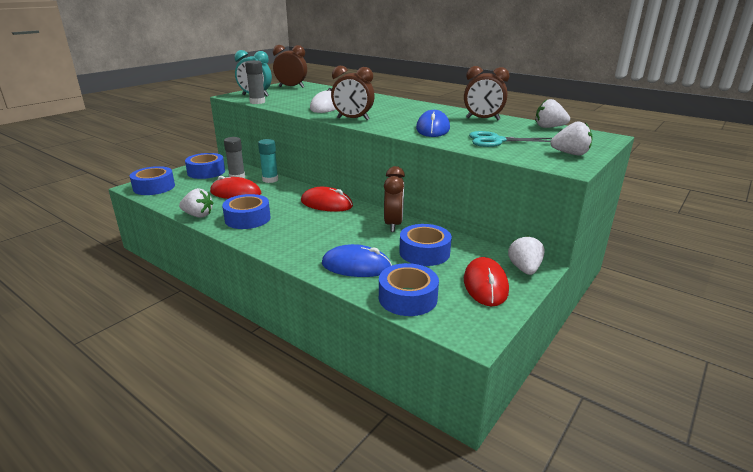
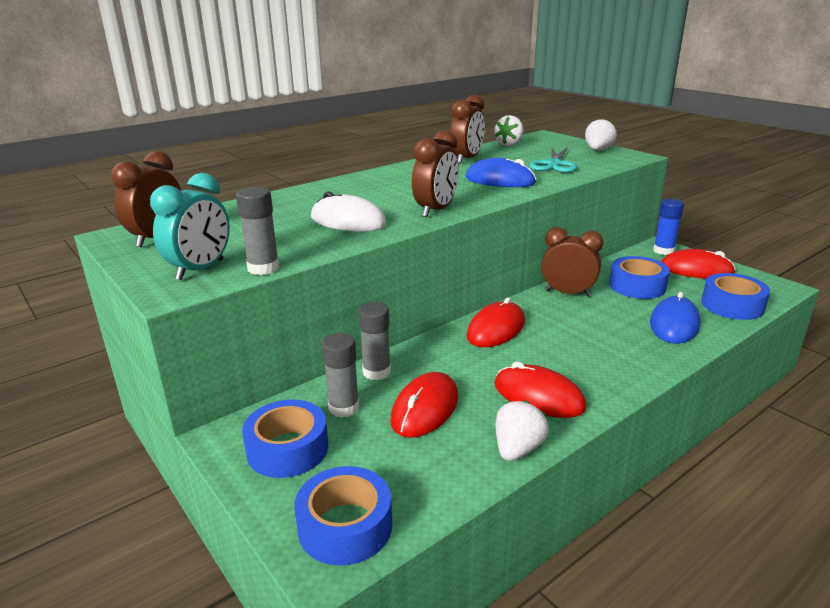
camera: 75 degrees left, 0 degrees up
blue tape [222,194,271,229] -> red mouse [494,362,587,418]
turquoise glue stick [258,139,278,183] -> grey glue stick [358,302,391,380]
white strawberry [508,235,545,275] -> blue glue stick [653,199,684,255]

